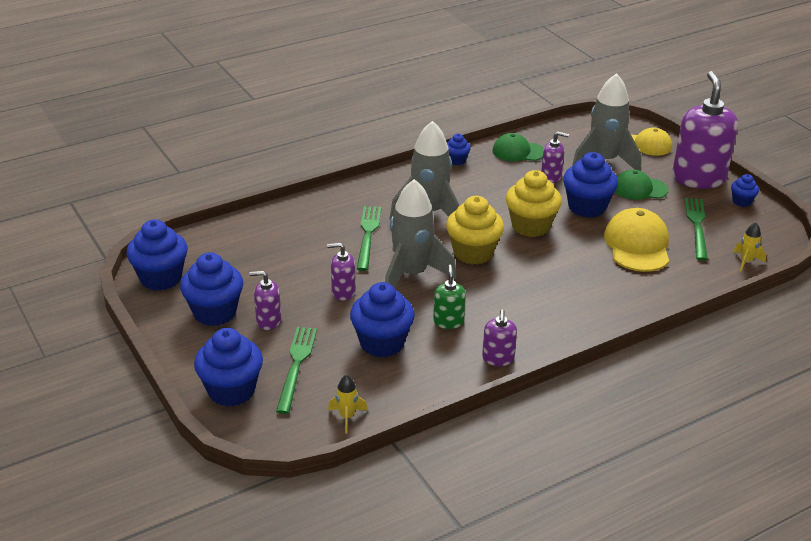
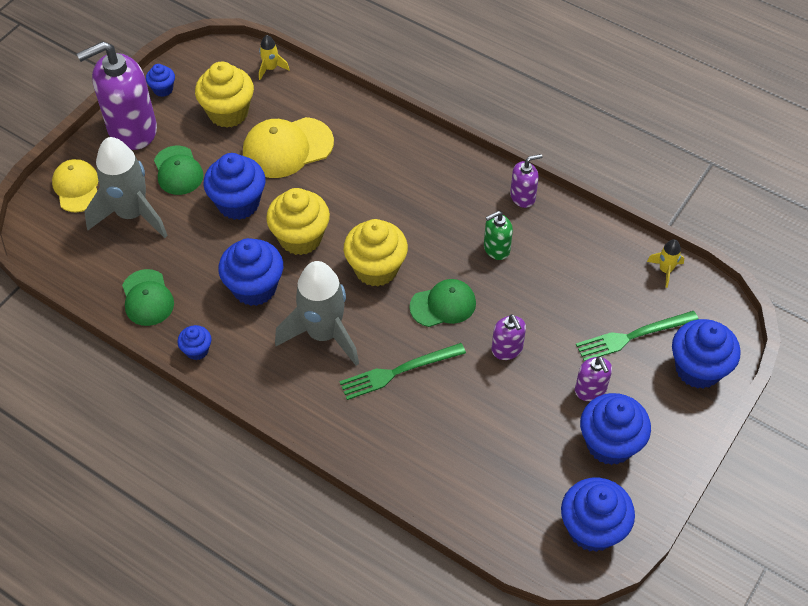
camera: 115 degrees left, 20 degrees up
blue cupcake [350,282,415,357] -> blue cupcake moved to [218,238,283,306]
grey rocket [385,179,457,287] -> green cap [409,279,476,327]
purple soap dispenser [541,132,569,183] -> none
green fork [685,198,708,261] -> yellow cupcake [195,62,254,128]

